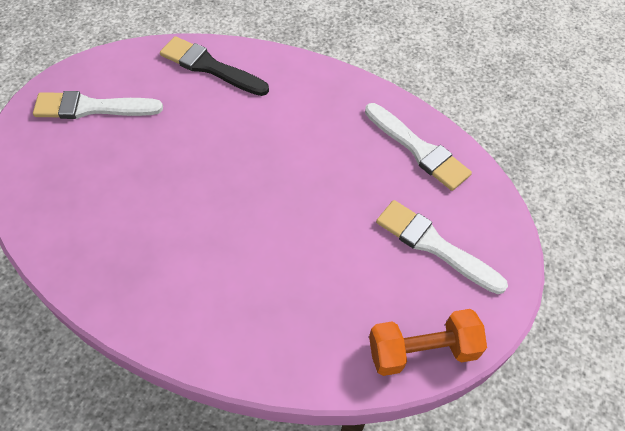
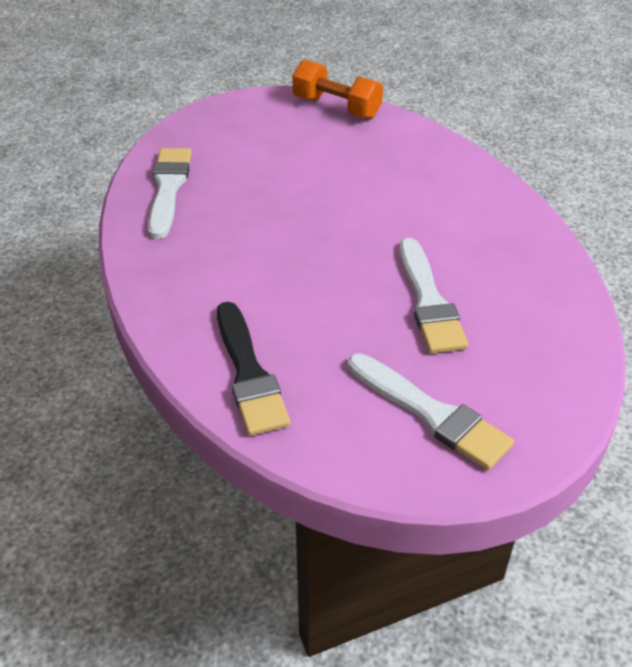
camera: 135 degrees left, 15 degrees down
white brush [376,200,508,294] -> white brush moved to [399,238,468,353]

